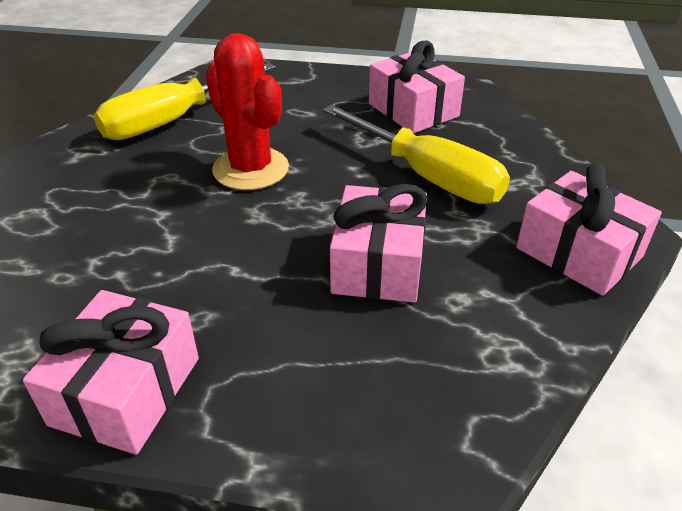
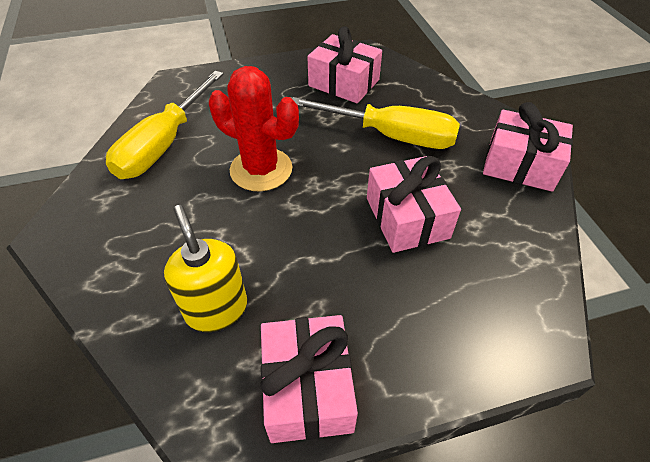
camera: 25 degrees left, 10 degrees up
none -> yellow soap dispenser [164,205,247,332]

